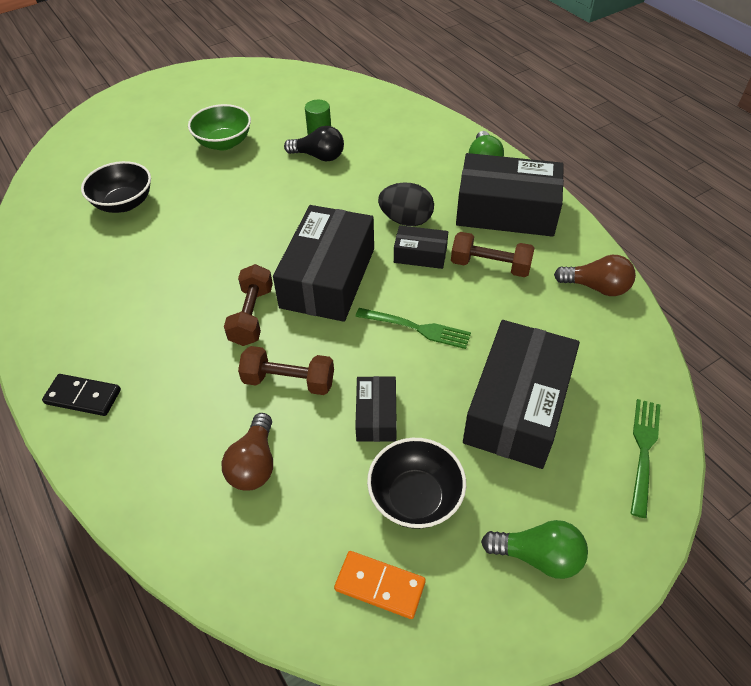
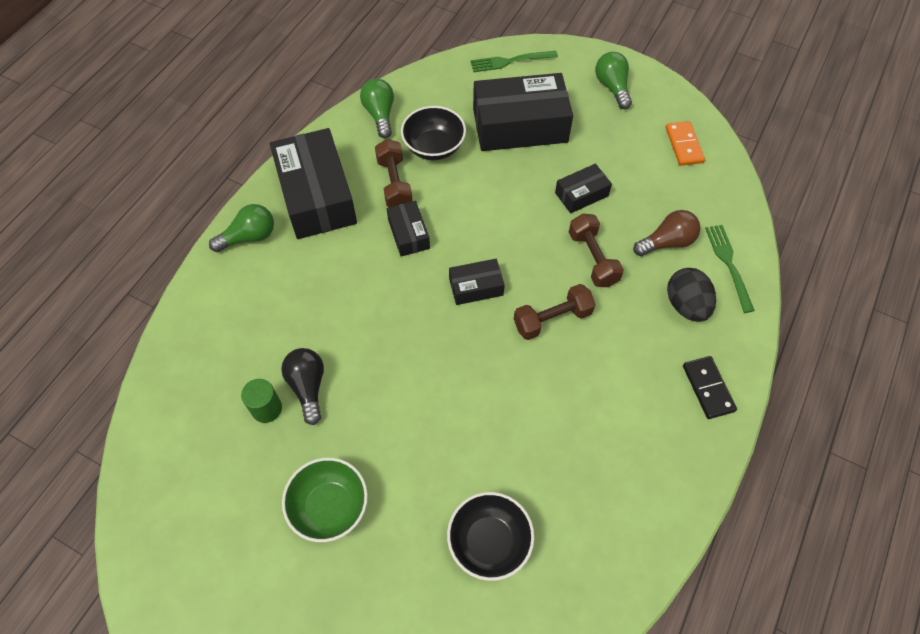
camera: 120 degrees left, 10 degrees up
black box [273,205,374,322] -> black box [449,259,505,305], size x0.49
green fork [355,308,471,349] -> green fork moved to [705,225,755,313]
black bowl [367,438,466,529] -> black bowl moved to [401,106,466,160]
black egg [378,182,434,226] -> black egg moved to [667,268,716,322]
brown light bulb [554,255,636,296] -> green light bulb [360,79,394,138]

